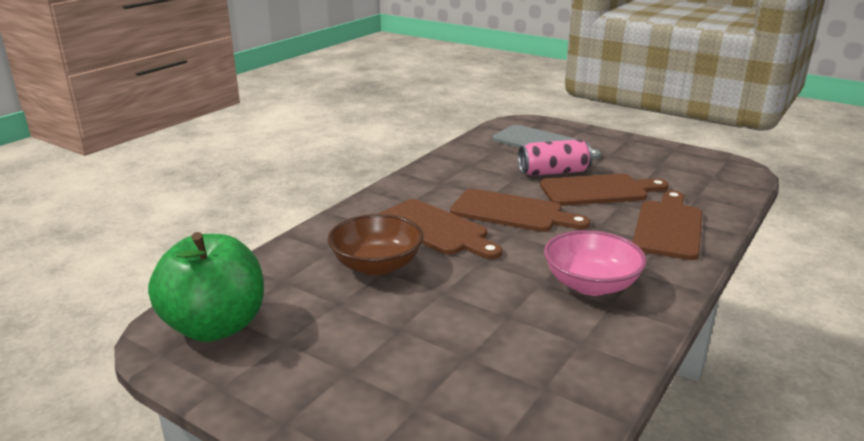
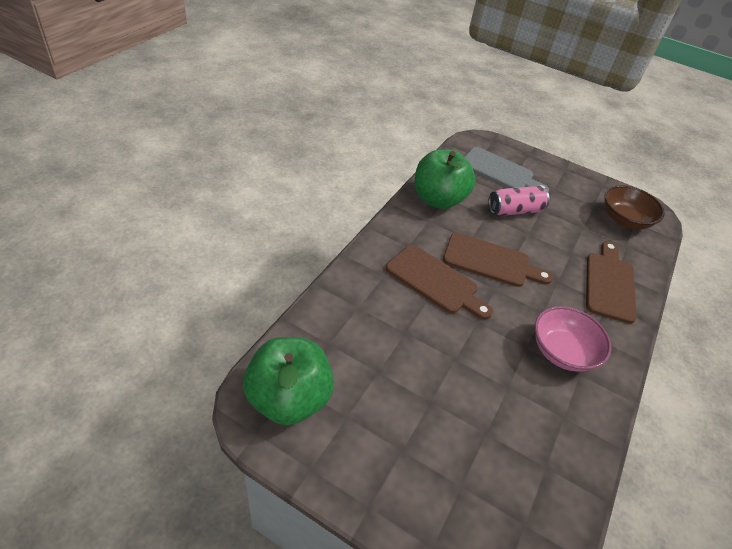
camera: 10 degrees left, 20 degrees up
brown bowl [328,214,424,276] -> brown bowl moved to [605,185,665,229]
brown cutting board [540,174,669,206] -> none
none -> green apple [414,149,476,209]

